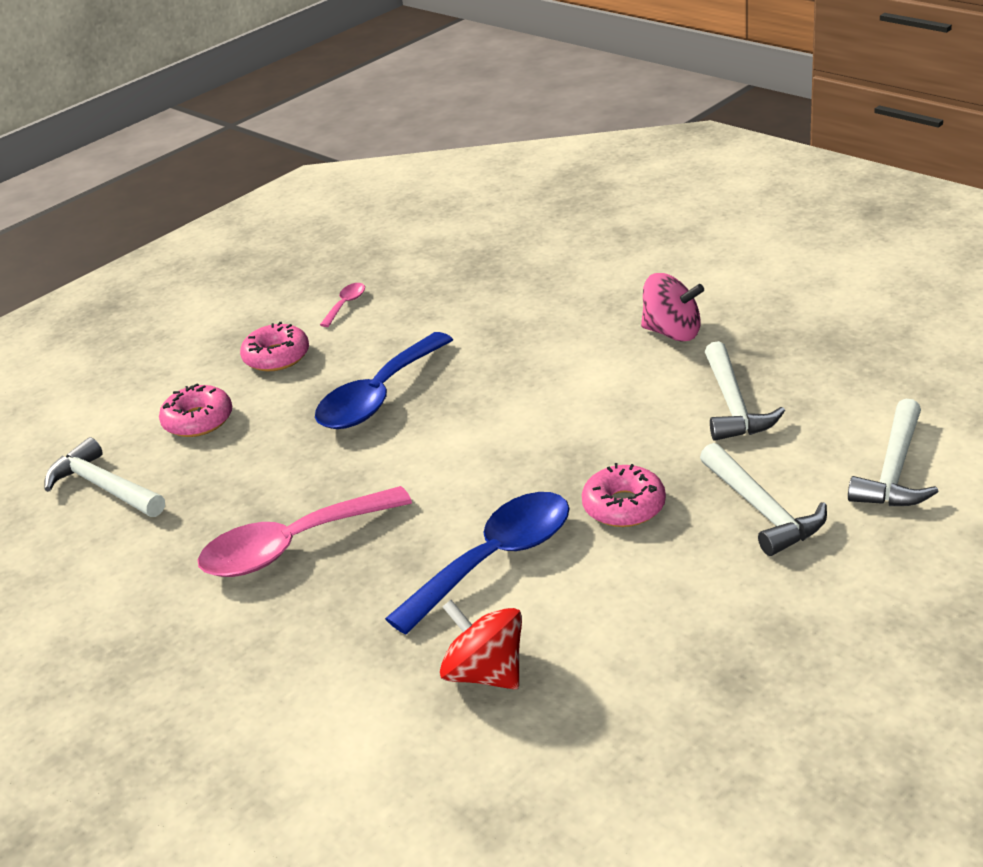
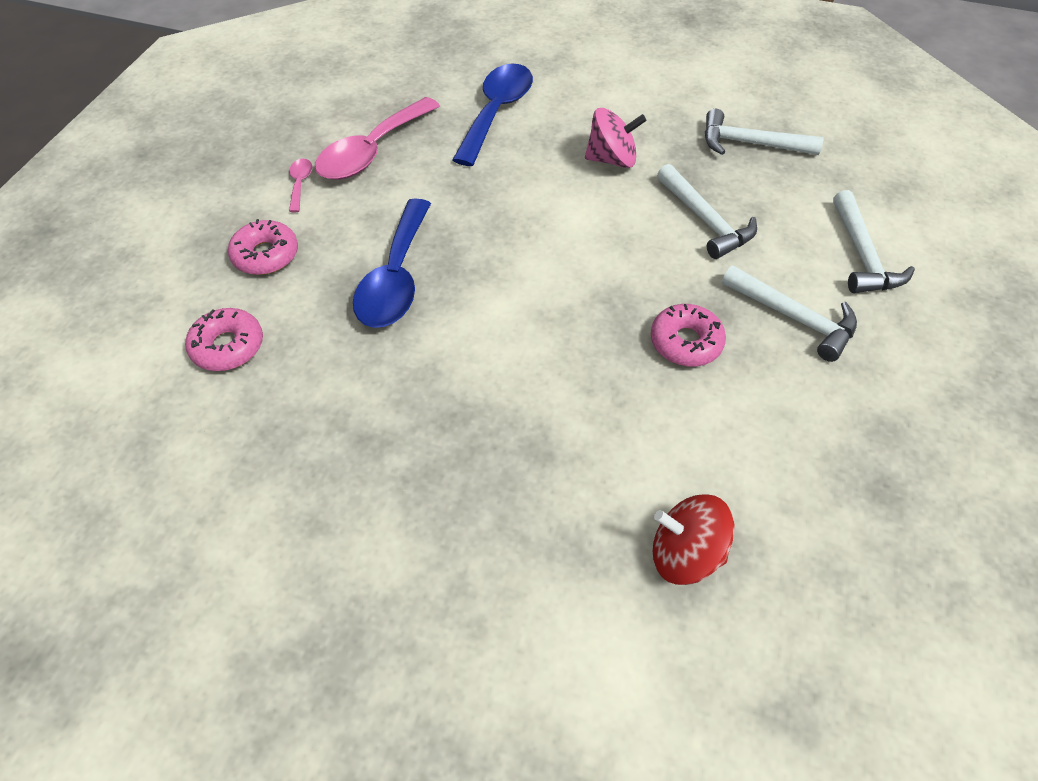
camera: 30 degrees left, 20 degrees up
white hammer [44,437,165,517] -> white hammer moved to [705,109,823,155]
pink spoon [198,486,412,577] -> pink spoon moved to [315,97,440,180]
blue spoon [385,492,570,635] -> blue spoon moved to [452,64,533,166]

